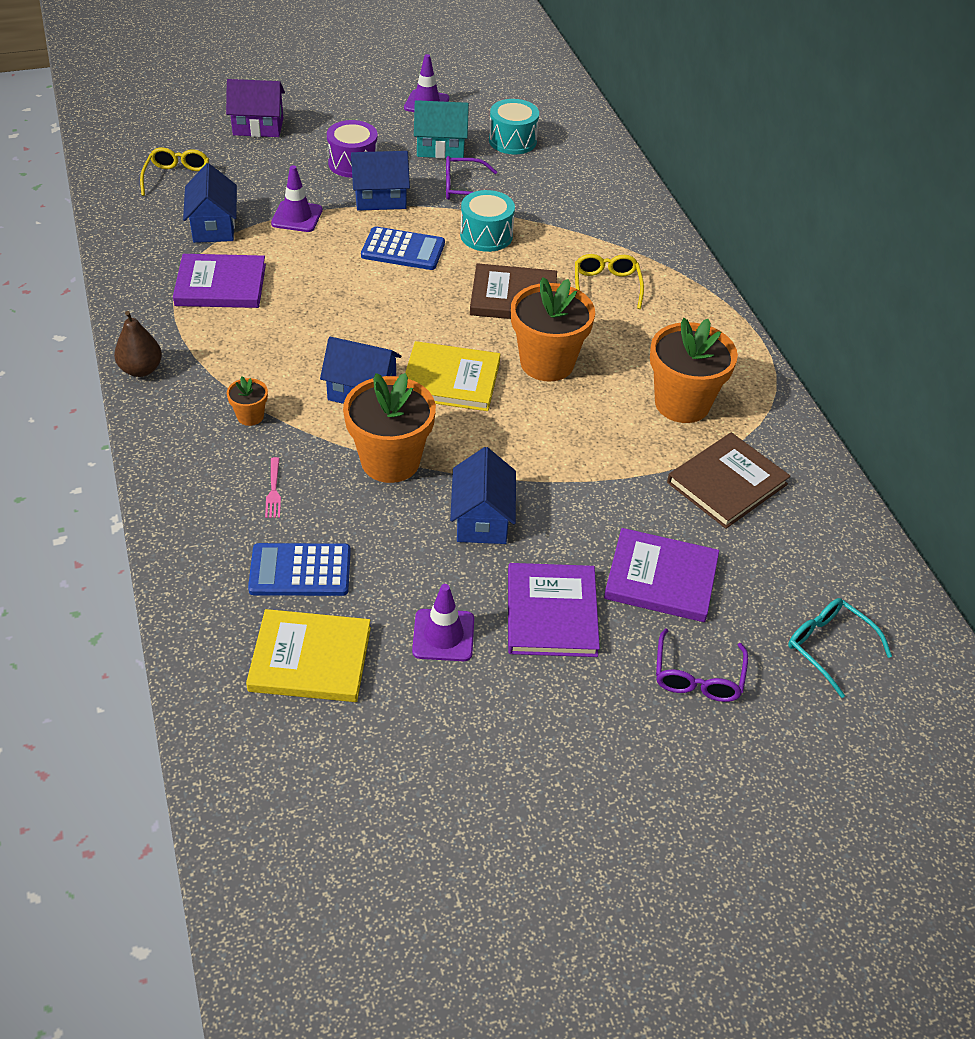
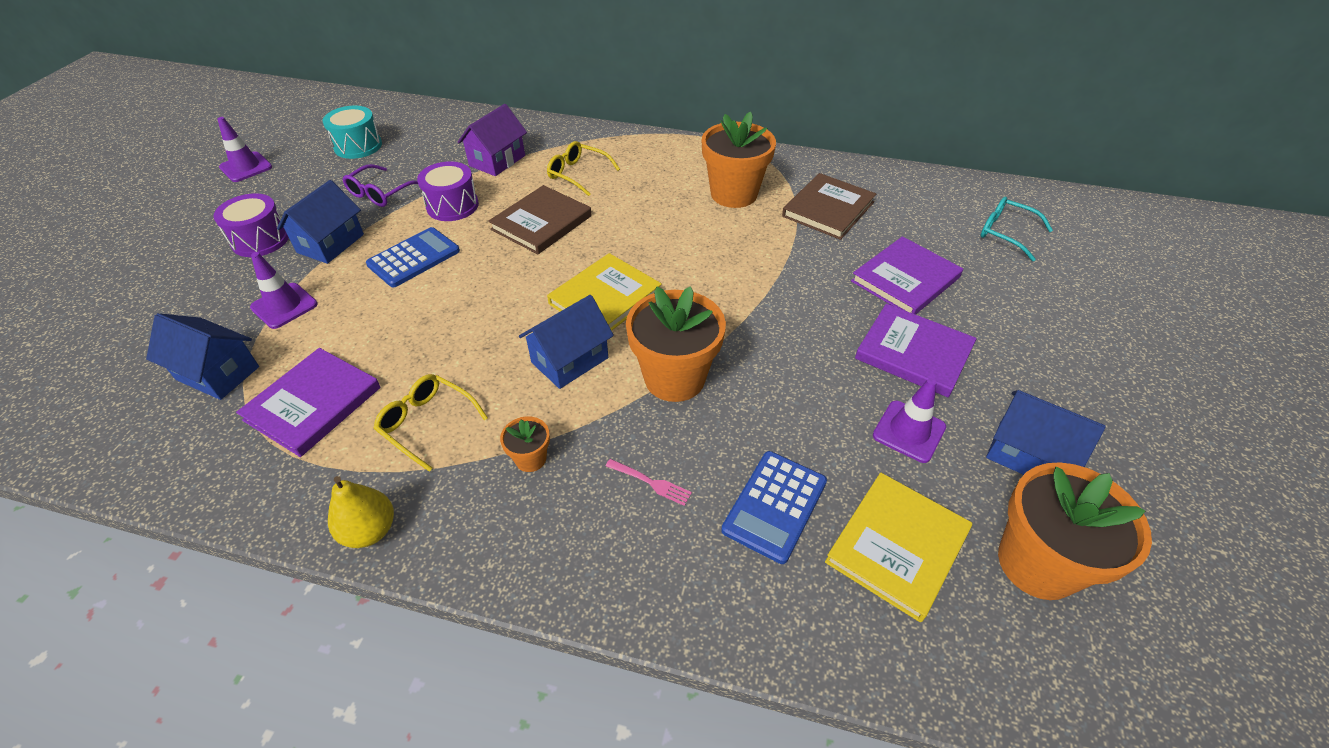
camera: 55 degrees left, 0 degrees up
brown pear [114,311,162,377] -> yellow pear [328,476,394,548]
yellow glasses [140,147,209,196] -> yellow glasses moved to [374,374,488,472]
purple house [226,79,285,137] -> purple house moved to [458,104,527,176]
turquoise house [414,100,469,159] -> none
blue house [450,447,516,544] -> blue house moved to [986,390,1106,475]
turquoise drum [460,190,515,252] -> purple drum [417,161,479,221]
orange flower pot [511,277,595,381] -> orange flower pot moved to [998,462,1152,600]
purple glasses [656,628,748,702] -> none
brown book [667,432,791,529] -> brown book turned 45 degrees clockwise [782,173,876,240]
turquoise glasses [788,598,892,698] -> turquoise glasses turned 45 degrees clockwise [980,197,1053,261]

